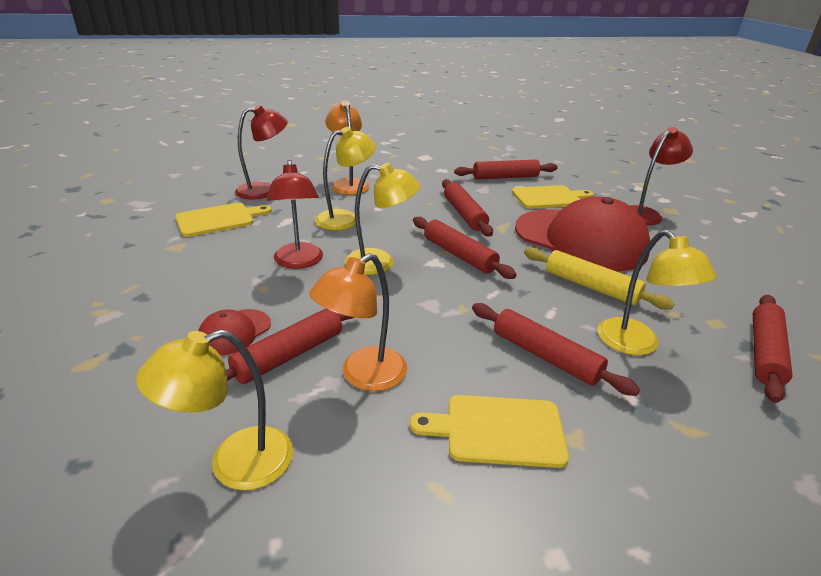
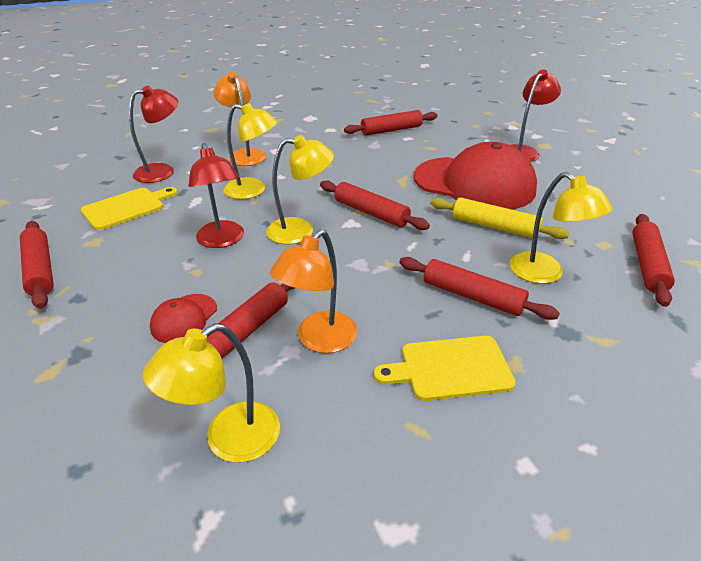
camera: 10 degrees left, 5 degrees up
yellow lamp [315,127,376,230] -> yellow lamp turned 60 degrees clockwise [223,103,278,199]
red rolling pin [442,179,493,236] -> red rolling pin moved to [20,221,54,309]
yellow cutting board [512,185,593,209] -> none

